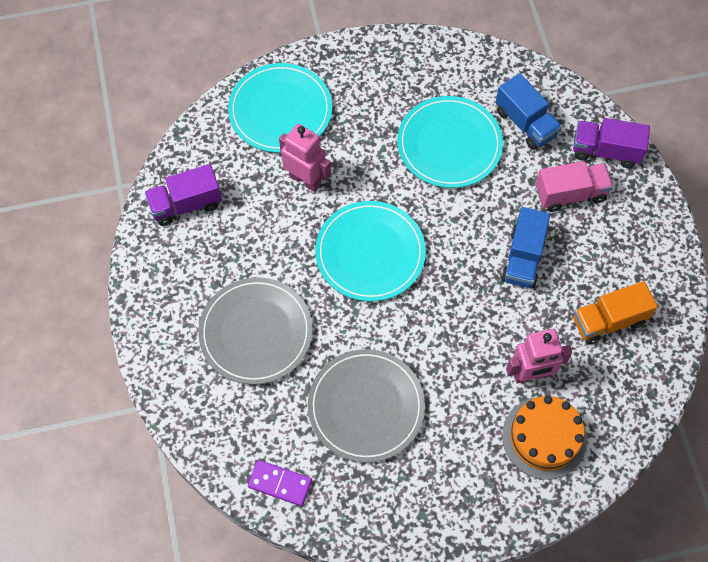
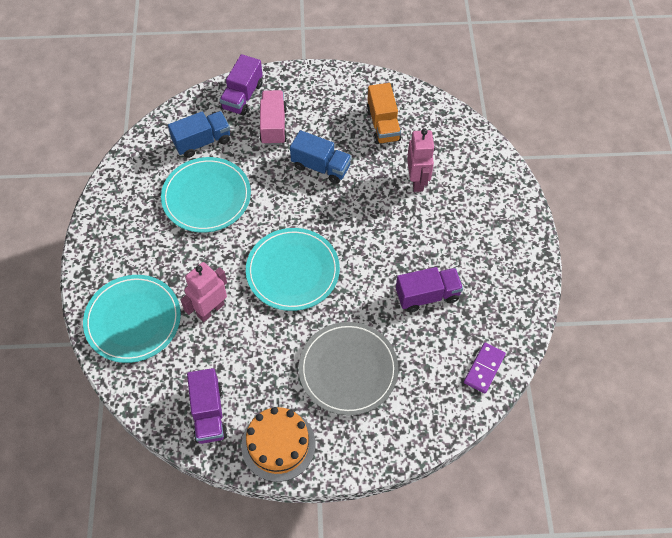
camera: 80 degrees left, 5 degrees down
grey plate [308,349,425,462] -> purple truck [396,267,463,312]
orange cake [502,396,587,480] -> orange cake moved to [241,407,316,482]

